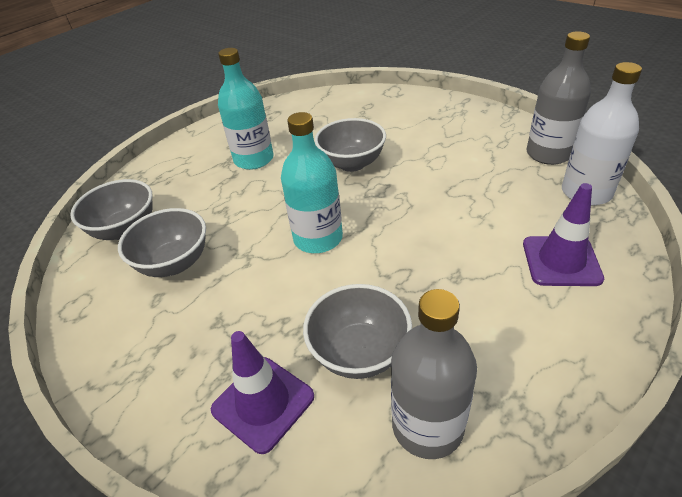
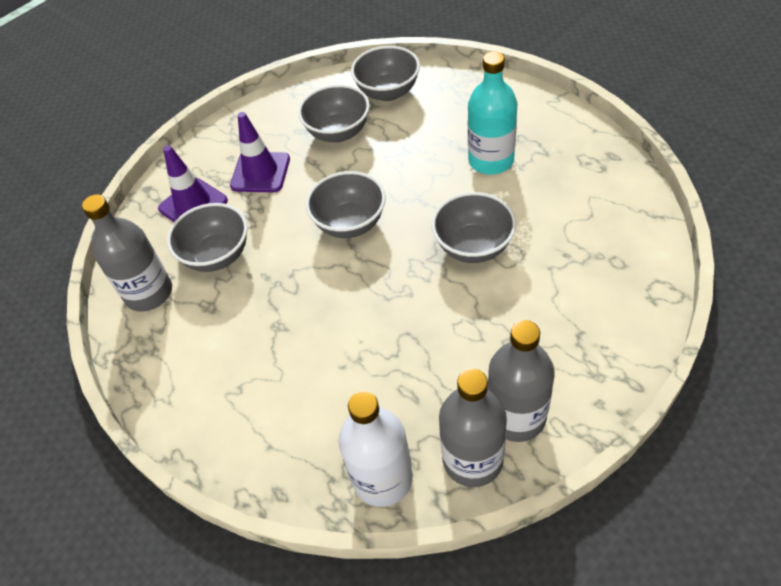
camera: 95 degrees right, 10 degrees up
turquoise bottle [281,112,343,253] -> grey bowl [306,171,386,238]
purple traffic cone [523,183,604,286] -> purple traffic cone moved to [230,112,290,193]
none -> grey bottle [488,320,555,442]

